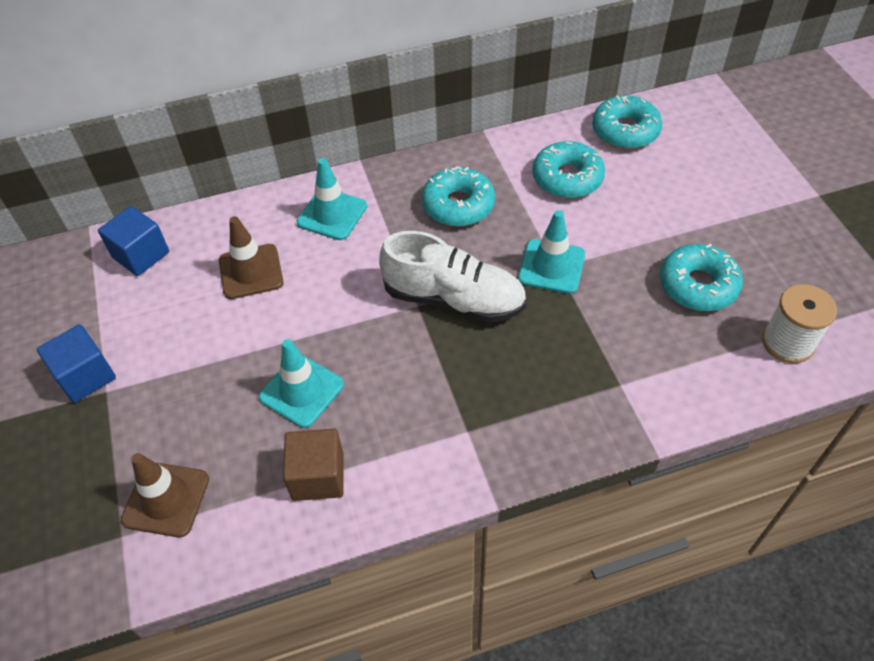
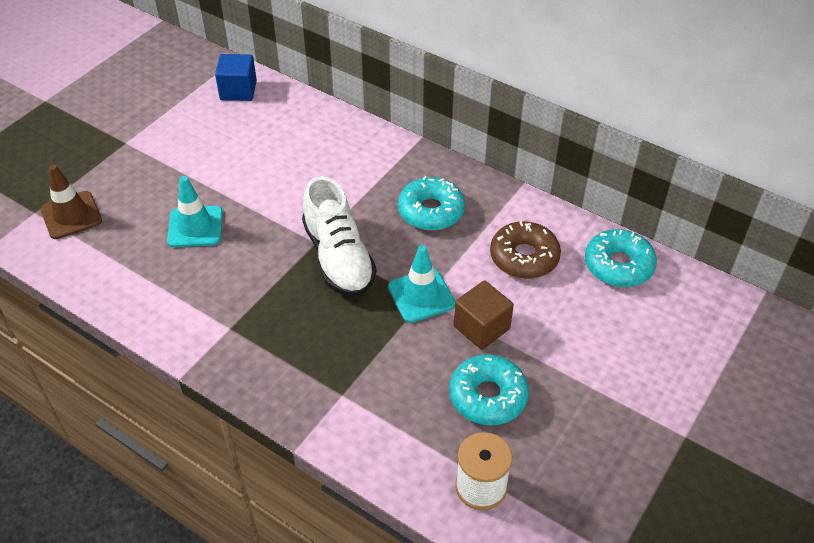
camera: 50 degrees right, 5 degrees down
blue cube [37,324,116,403] -> none
brown traffic cone [219,216,284,299] -> none
brown cube [283,429,344,501] -> brown cube moved to [454,280,514,350]
turquoise traffic cone [297,158,367,240] -> none
turquoise donut [532,141,605,198] -> brown donut [490,221,561,279]

